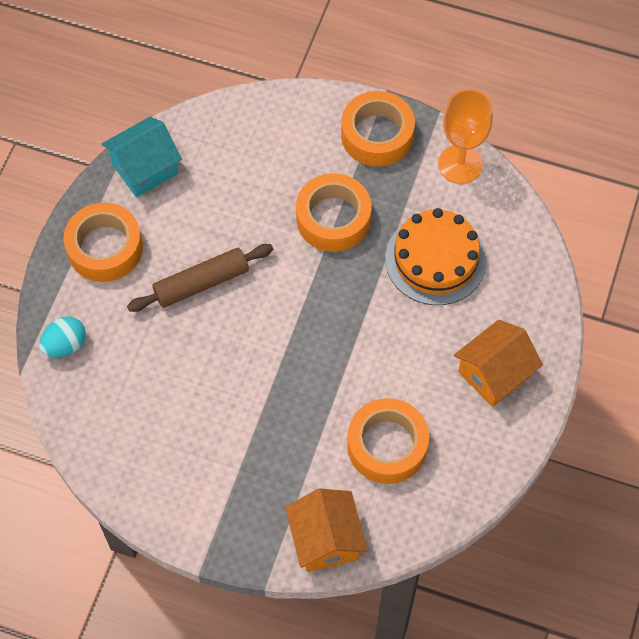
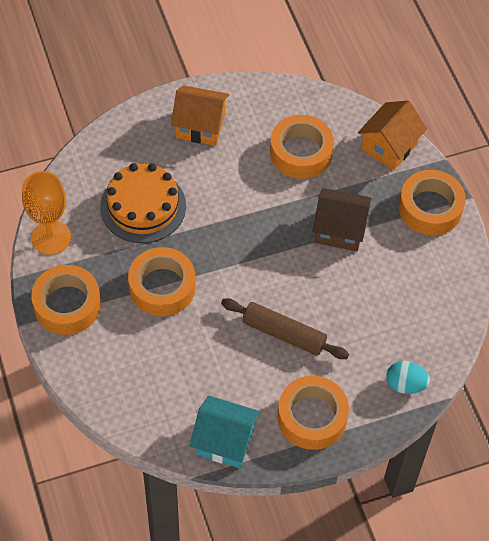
camera: 130 degrees left, 5 degrees down
none -> brown house [313,188,372,251]
none -> orange tape [399,170,466,236]

